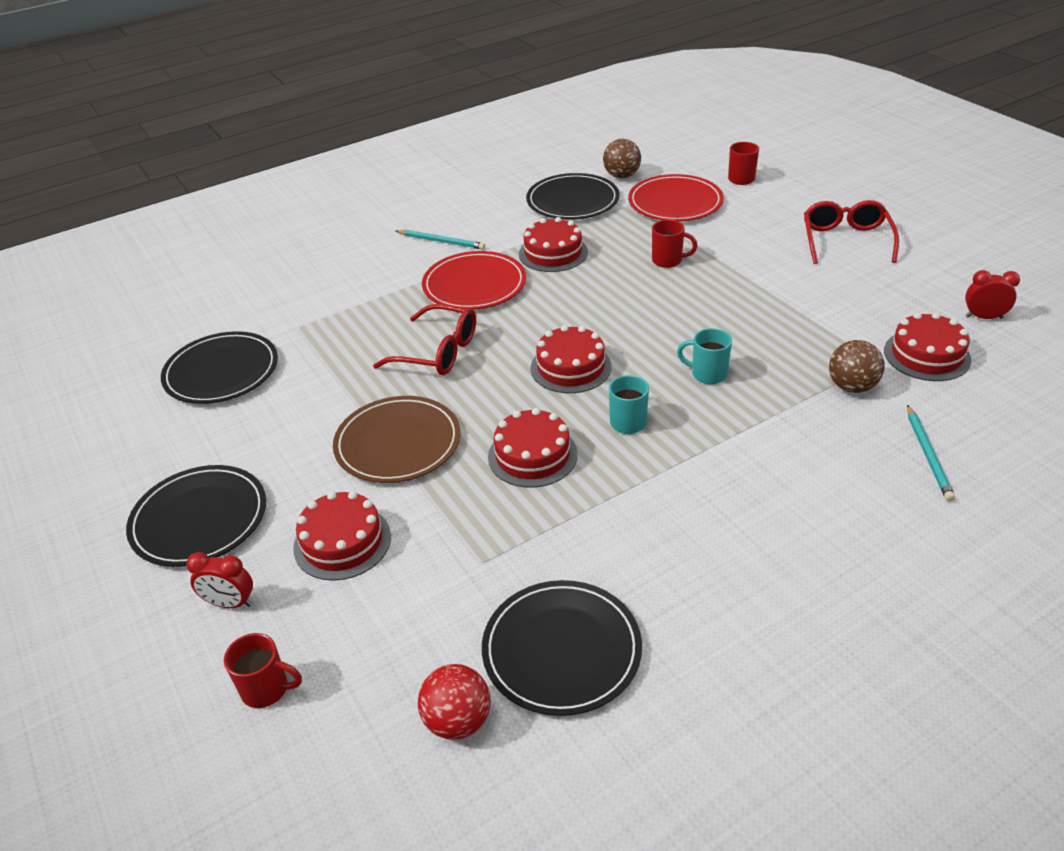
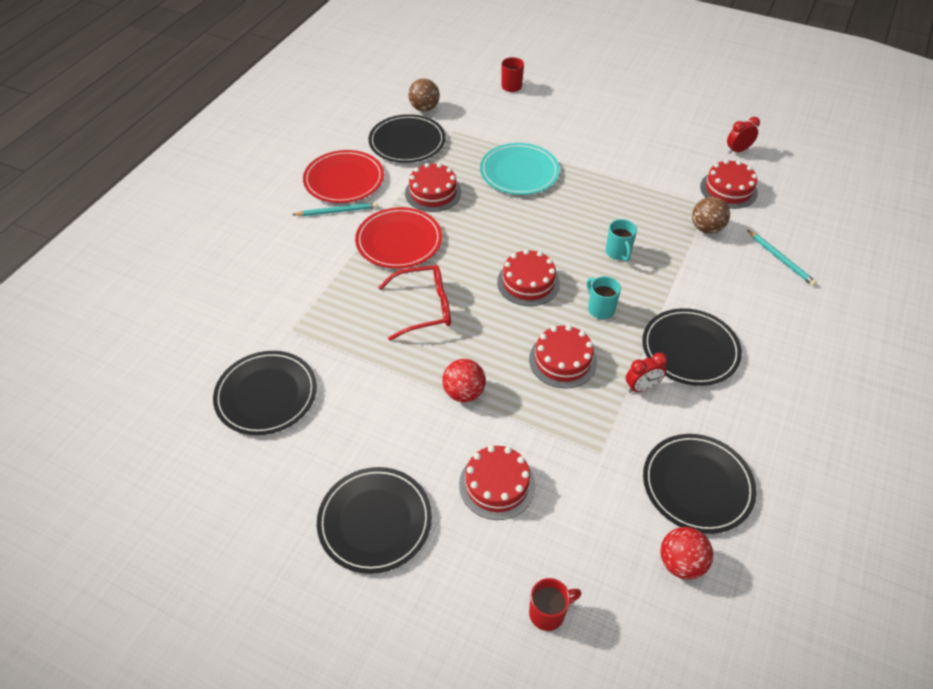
camera: 35 degrees left, 10 degrees up
red clock [186,552,253,608] -> red clock moved to [626,352,667,393]
brown plate [333,396,460,483] -> red ball [442,359,486,402]
red plate [628,174,724,221] -> red plate moved to [303,150,384,203]
red mug [652,220,698,268] -> turquoise plate [480,143,560,195]
turquoise mug [677,328,732,384] -> turquoise mug turned 90 degrees counterclockwise [606,219,637,261]
red glasses [804,200,899,264] -> none
none -> black plate [642,308,742,386]

